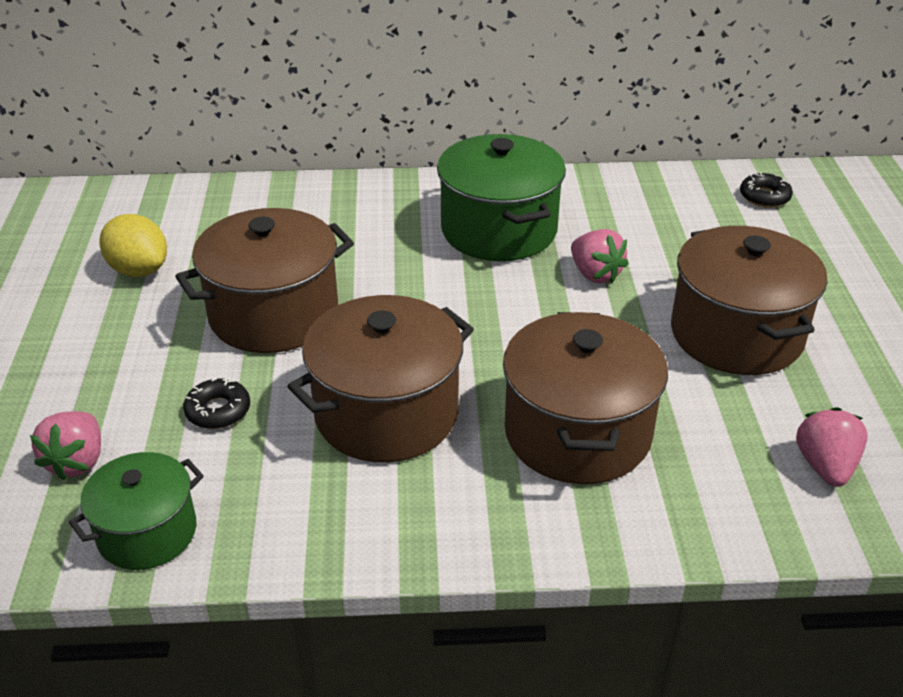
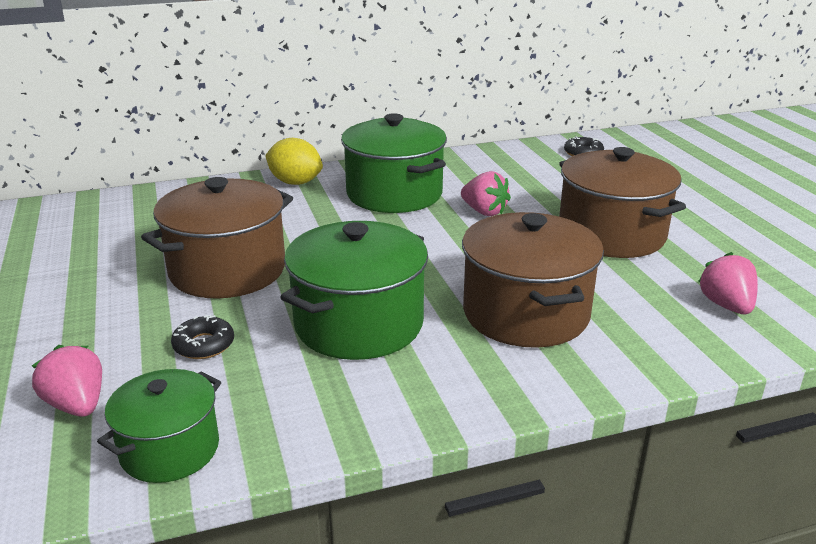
camera: 15 degrees left, 10 degrees down
pink strawberry [30,411,101,481] -> pink strawberry turned 150 degrees clockwise [32,345,102,417]
yellow lemon [99,214,167,277] -> yellow lemon moved to [265,138,323,185]
brown pot [287,295,474,462] -> green pot [280,221,428,360]

